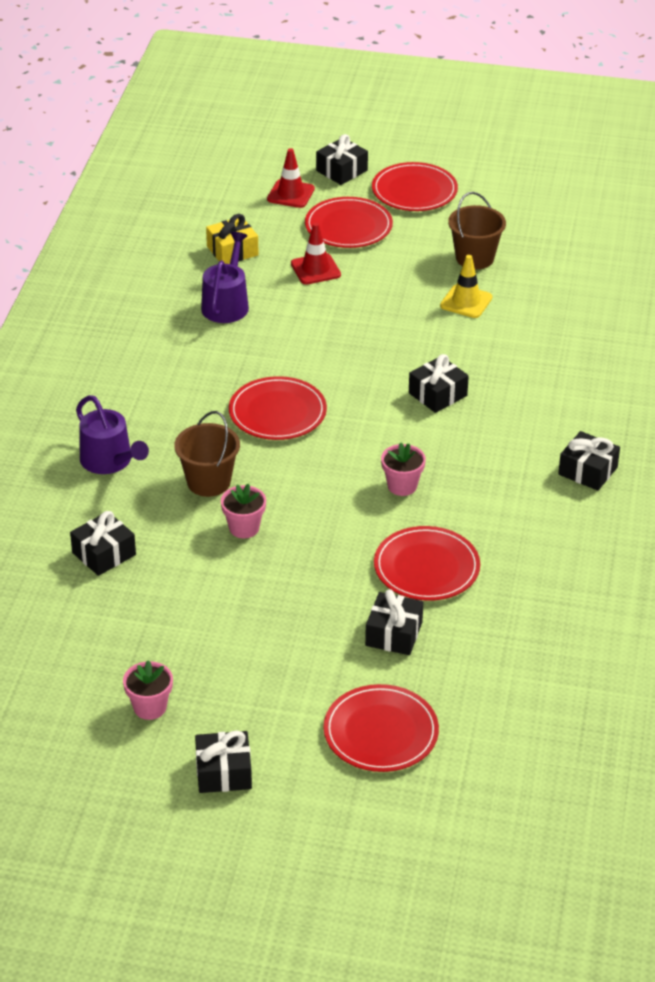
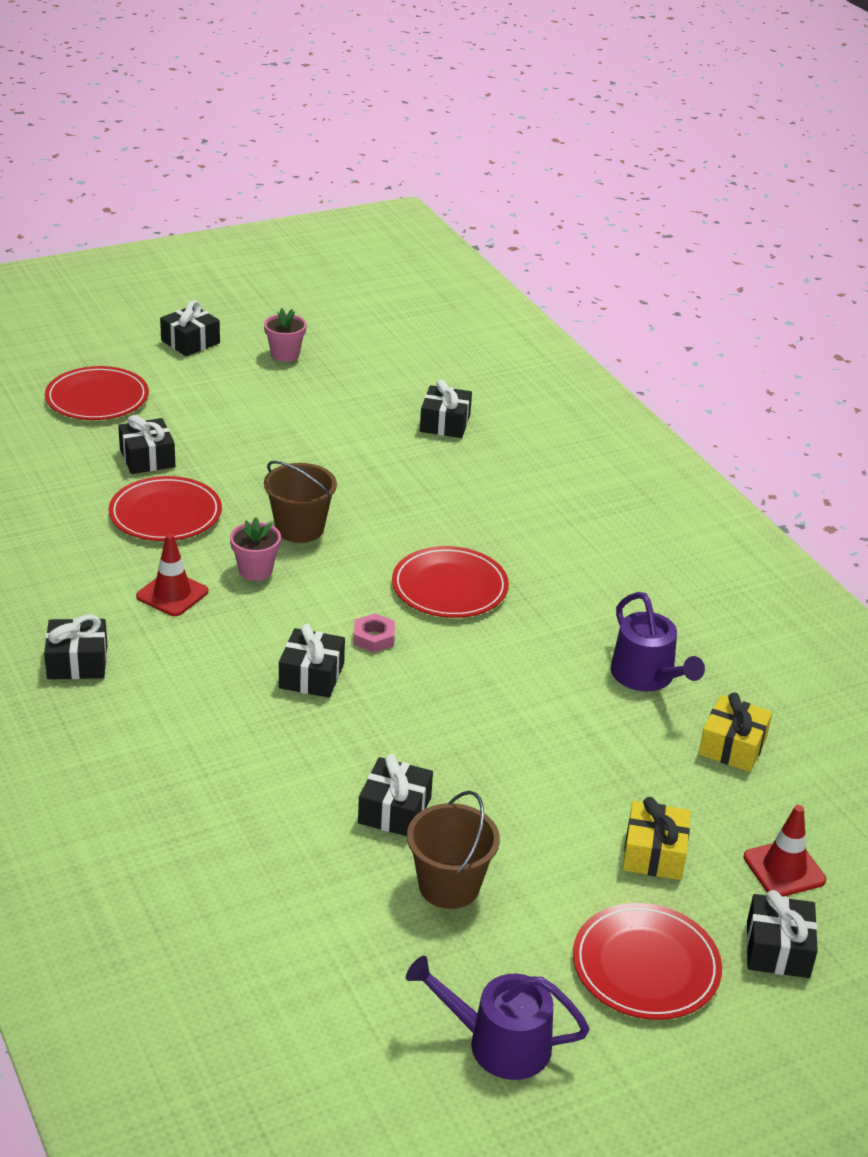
camera: 140 degrees right, 5 degrees down
purple watering can [76,395,149,474] -> purple watering can moved to [406,956,590,1080]
brown bucket [175,411,240,497] -> brown bucket moved to [264,461,337,543]
pink flower pot [221,483,266,538] -> none
red traffic cone [291,223,341,284] -> red traffic cone moved to [136,534,208,616]
red plate [305,197,393,248] -> yellow gift [623,797,691,880]
yellow traffic cone [440,255,493,318] -> black gift [358,754,433,836]
none -> pink nut [354,613,395,653]

